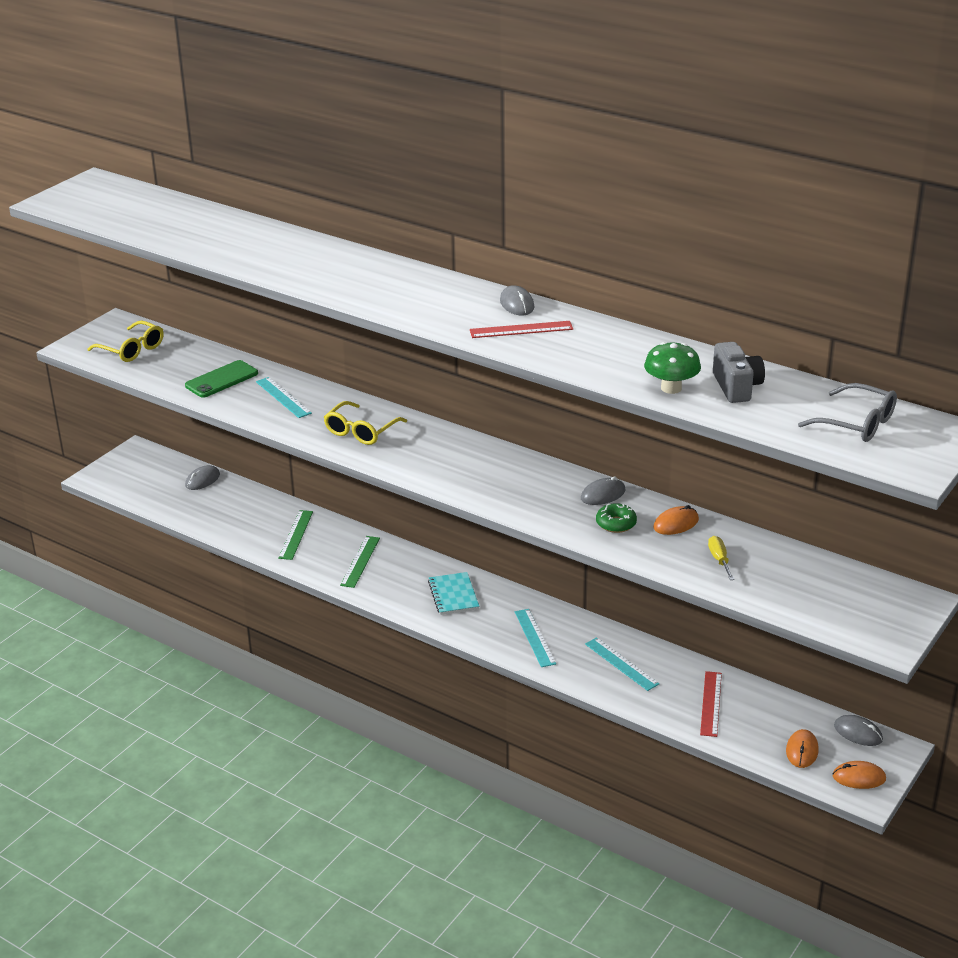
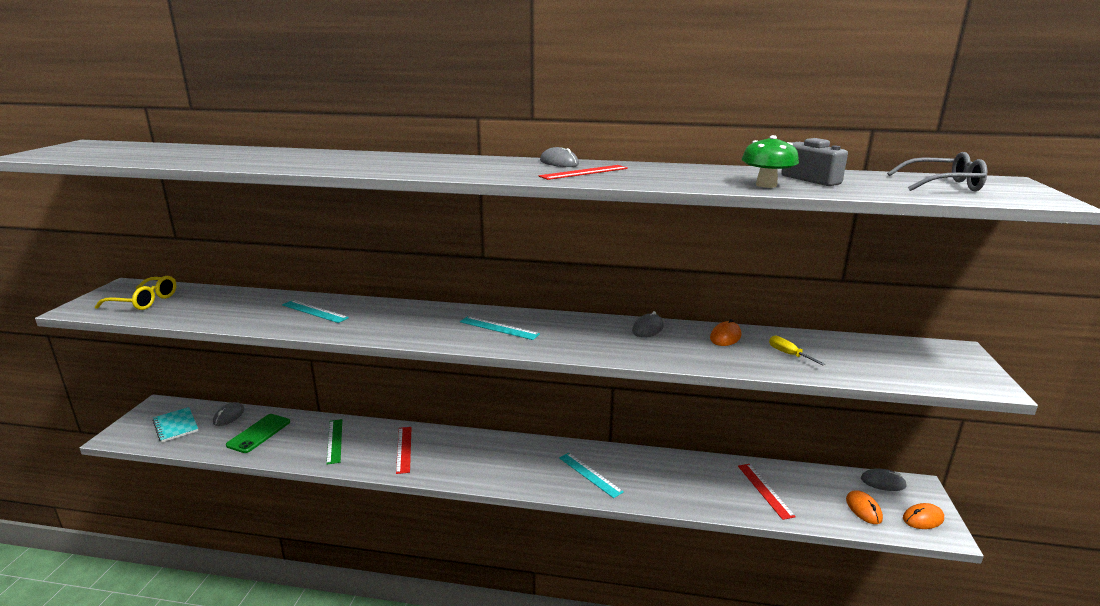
camera: 25 degrees left, 10 degrees down
green phone [185,360,258,398] -> green phone moved to [226,414,290,453]
yellow glasses [324,401,407,445] -> none
green ruler [340,536,380,588] -> red ruler [396,427,412,474]
turquoise notebook [428,572,479,615] -> turquoise notebook moved to [152,407,198,442]
turquoise ruler [585,637,659,691] -> turquoise ruler moved to [460,316,540,340]
green donut [596,503,637,533] -> none

